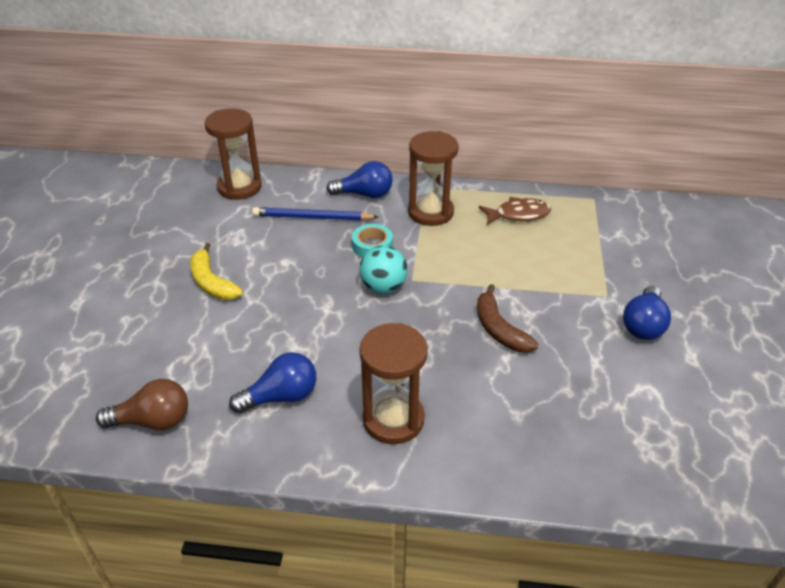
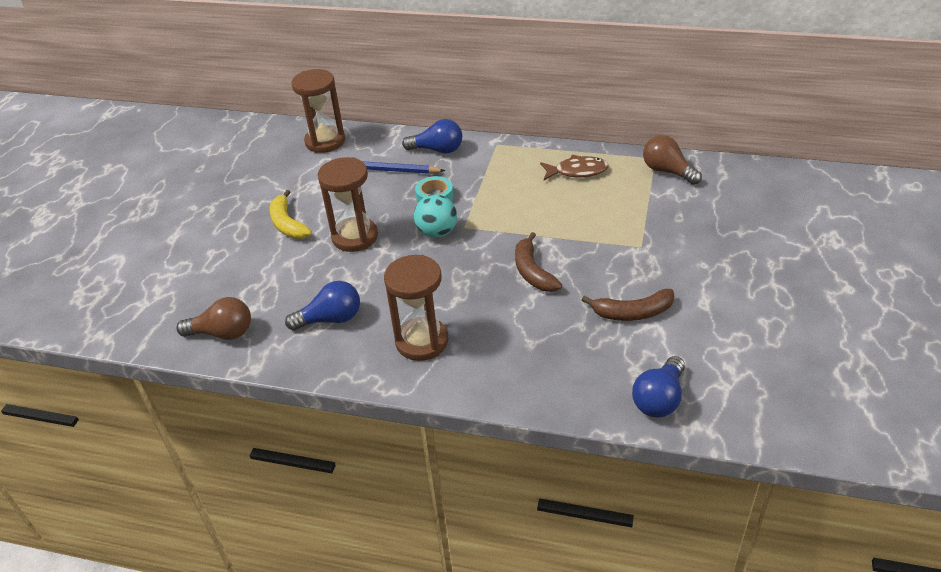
camera: 10 degrees right, 0 degrees up
brown hourglass [408,131,459,226] -> brown hourglass moved to [318,157,378,252]
blue light bulb [623,286,671,340] -> blue light bulb moved to [632,356,685,418]
none -> brown banana [582,289,674,321]
none -> brown light bulb [643,135,702,185]

